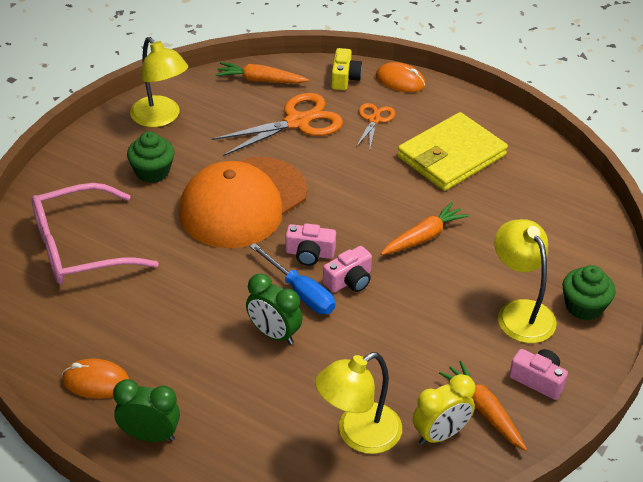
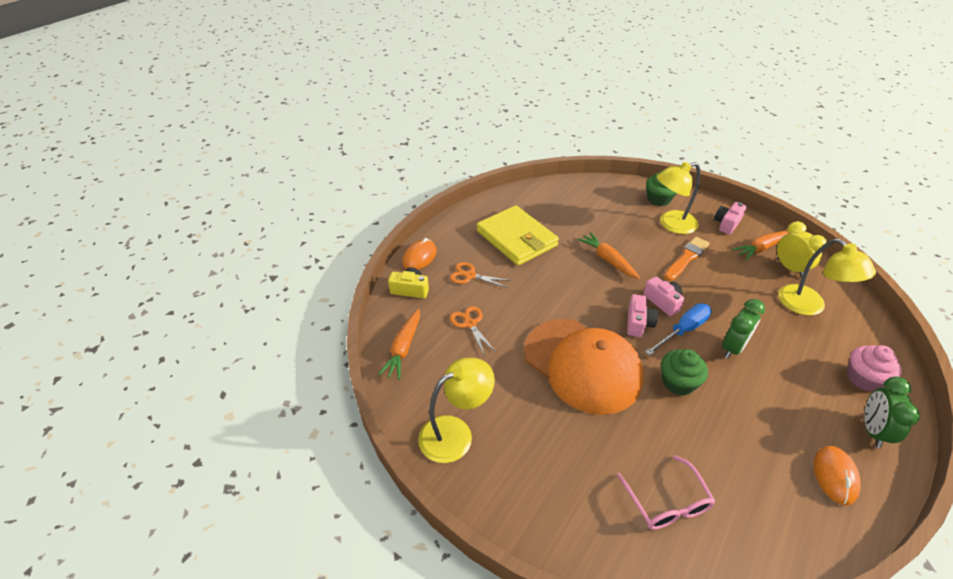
camera: 85 degrees left, 0 degrees up
pink glasses [32,183,159,284] -> pink glasses [617,455,715,530], size x0.61
green cupcake [127,132,174,183] -> green cupcake moved to [661,349,708,396]
orange scissors [212,93,343,156] -> orange scissors [450,306,496,355], size x0.55
none -> orange brush [664,237,710,281]
none -> pink cupcake [847,345,902,392]

